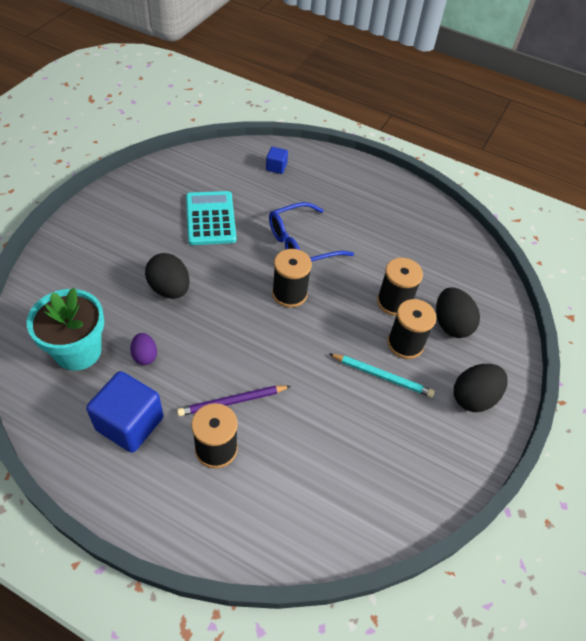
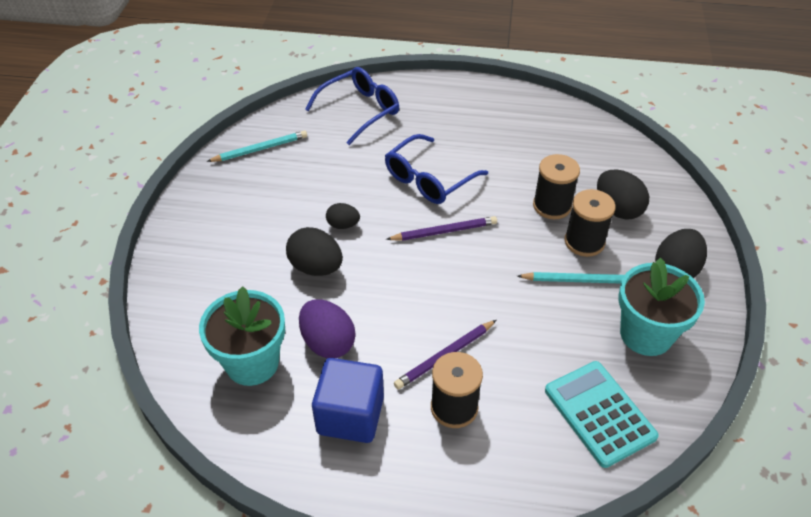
camera: 15 degrees left, 5 degrees down
purple egg [130,333,157,365] -> purple egg [299,299,355,358], size x1.69
turquoise calculator [186,191,236,245] -> turquoise calculator moved to [545,361,659,468]
blue cube [266,147,288,174] -> blue glasses [305,67,399,145]
black spool [272,249,312,308] -> purple pencil [386,216,497,241]
none -> turquoise pencil [206,131,307,162]
none -> black egg [326,203,360,229]
none -> turquoise flower pot [619,257,705,356]

